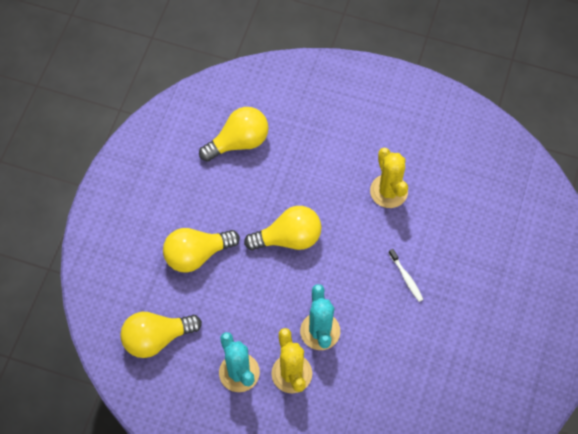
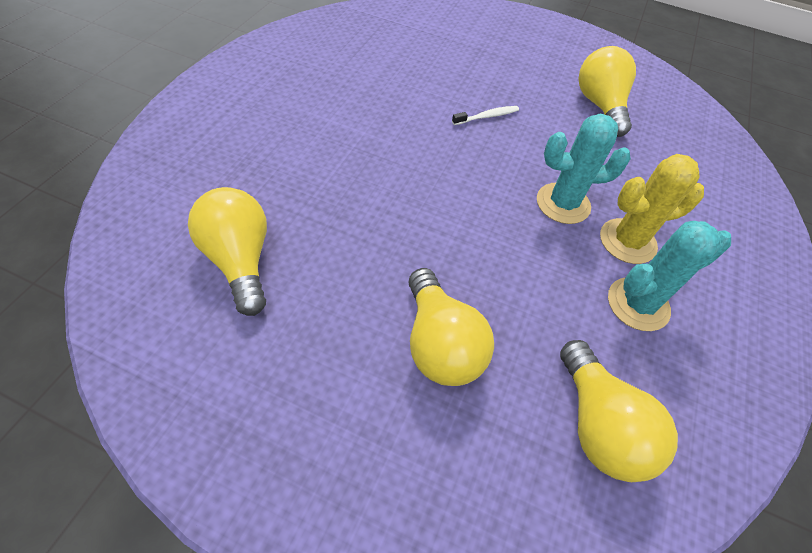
camera: 90 degrees left, 10 degrees down
yellow light bulb [244,206,322,250] -> yellow light bulb moved to [578,46,636,137]
yellow cactus [370,148,408,208] -> none

